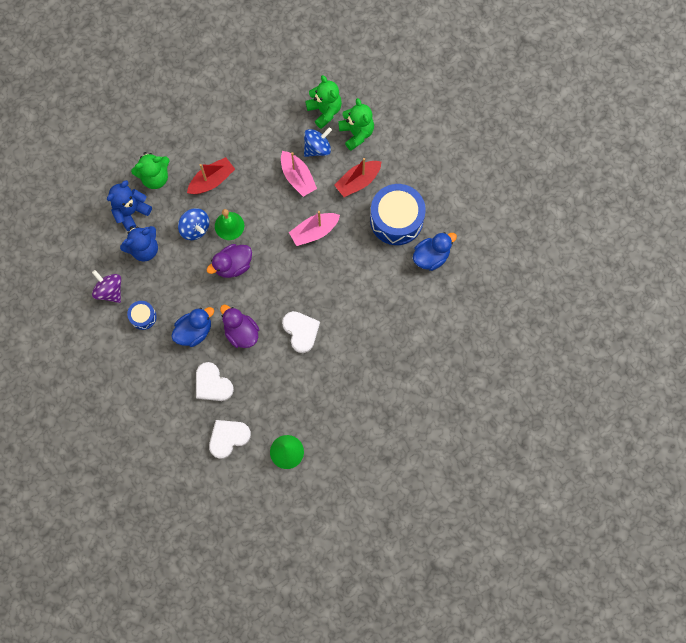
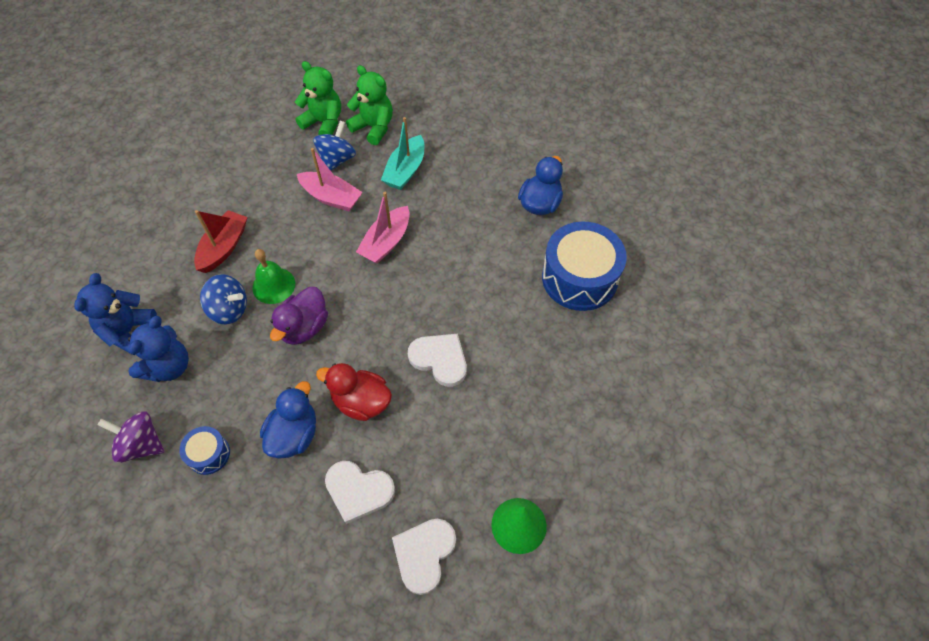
camera: 30 degrees left, 15 degrees down
green teddy bear [131,152,170,189] -> none
purple duck [220,304,259,348] -> red duck [316,363,392,421]
red boat [334,158,381,197] -> turquoise boat [381,117,424,190]
blue drum [370,184,426,245] -> blue drum moved to [542,222,627,311]

